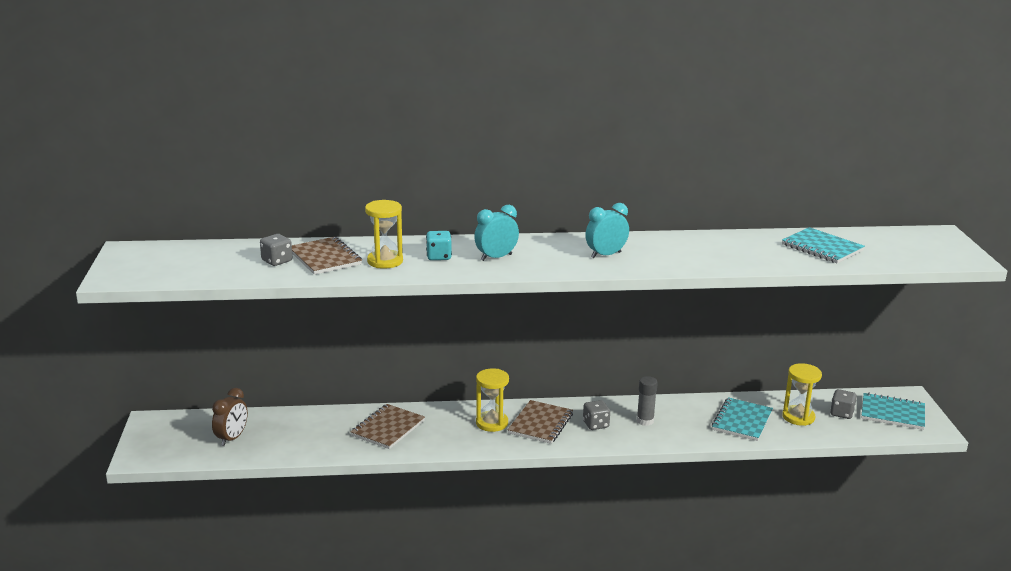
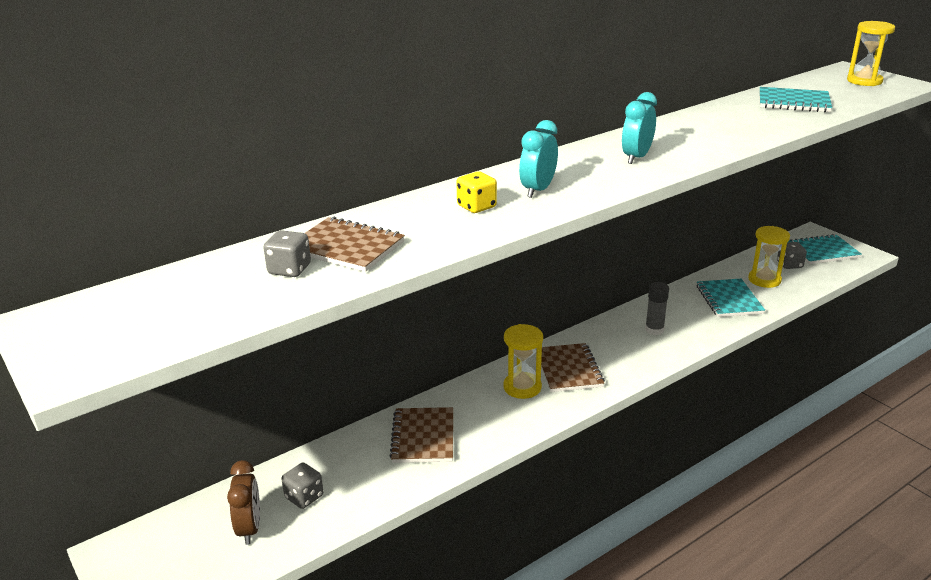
camera: 30 degrees left, 5 degrees up
yellow hourglass [365,200,403,269] -> yellow hourglass moved to [847,21,895,86]
turquoise dice [426,231,452,260] -> yellow dice [456,171,497,213]
grey dice [583,400,610,430] -> grey dice moved to [282,463,323,509]

